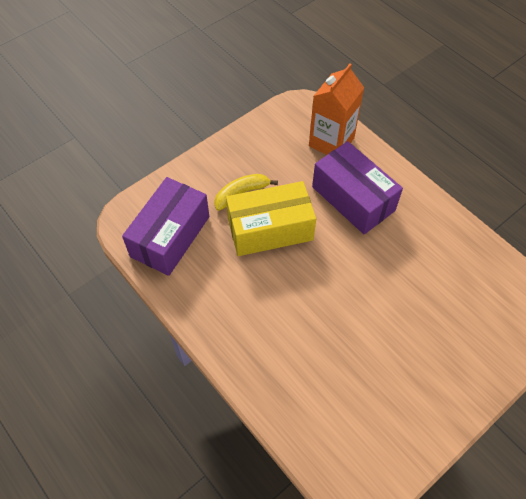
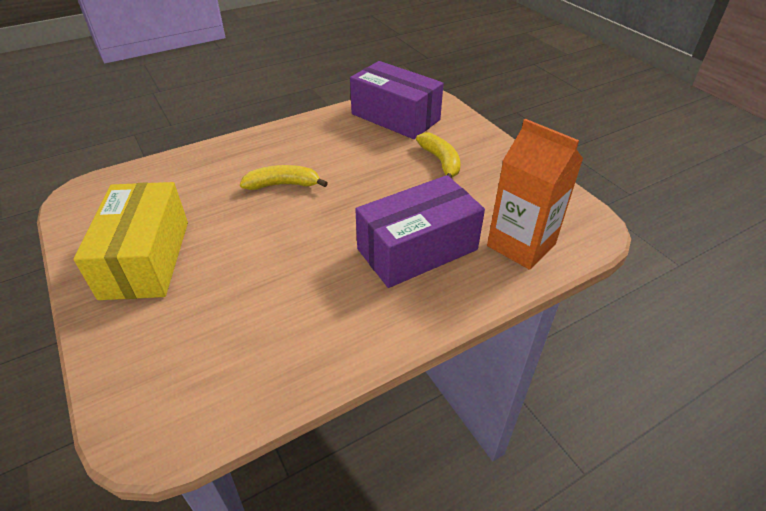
camera: 100 degrees right, 15 degrees down
yellow box [226,181,316,256] -> yellow box moved to [74,182,188,300]
none -> yellow banana [240,165,328,190]

